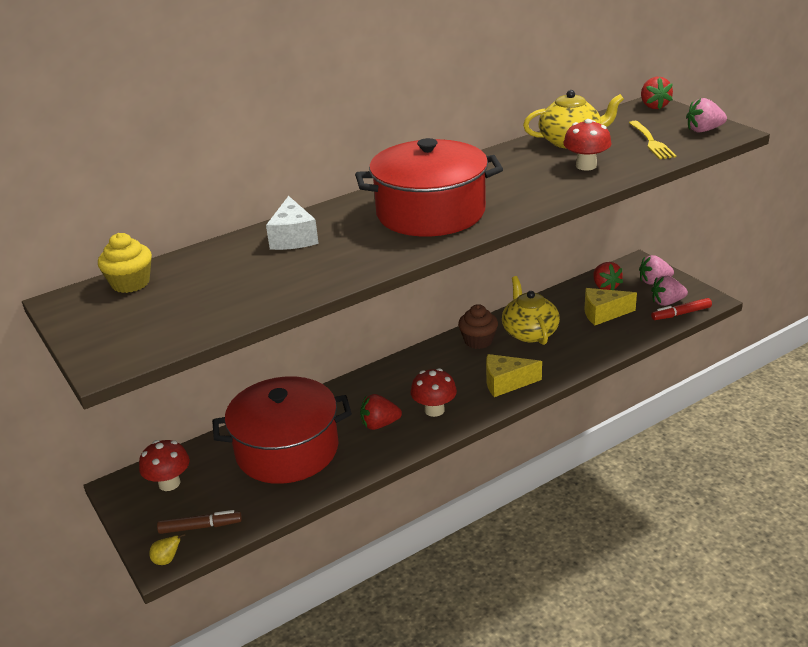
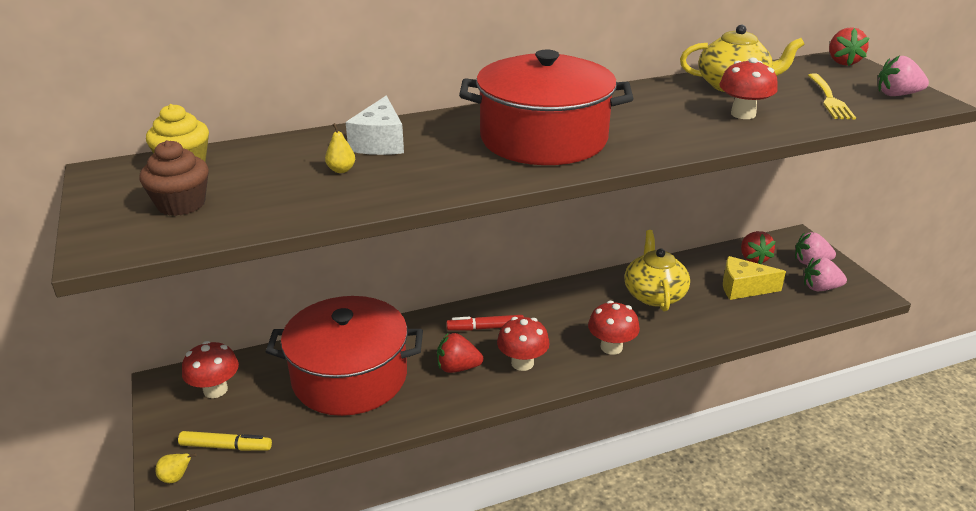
camera: 10 degrees right, 0 degrees up
brown marker [157,510,242,534] -> yellow marker [178,431,272,451]
brown cupcake [458,304,498,349] -> brown cupcake moved to [139,140,209,216]
yellow cheese [486,354,542,397] -> red mushroom [588,301,640,355]
red marker [651,298,712,320] -> red marker moved to [446,315,524,331]
none -> yellow pear [325,123,355,173]

